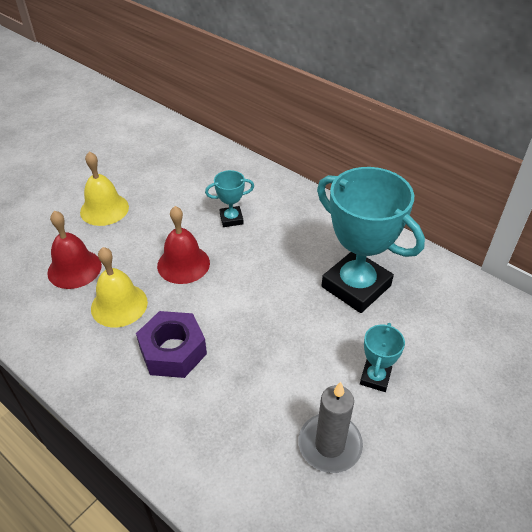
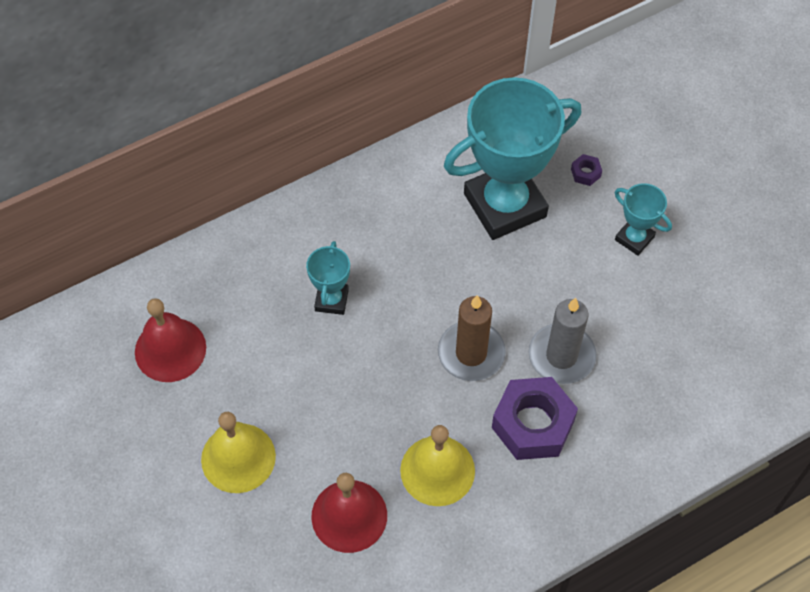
camera: 70 degrees left, 15 degrees up
red bell [157,206,210,284] -> red bell moved to [135,298,206,382]
grey candle [298,382,363,473] -> grey candle moved to [528,298,597,384]
none -> brown candle [438,295,506,381]
none -> purple nut [571,154,602,186]

